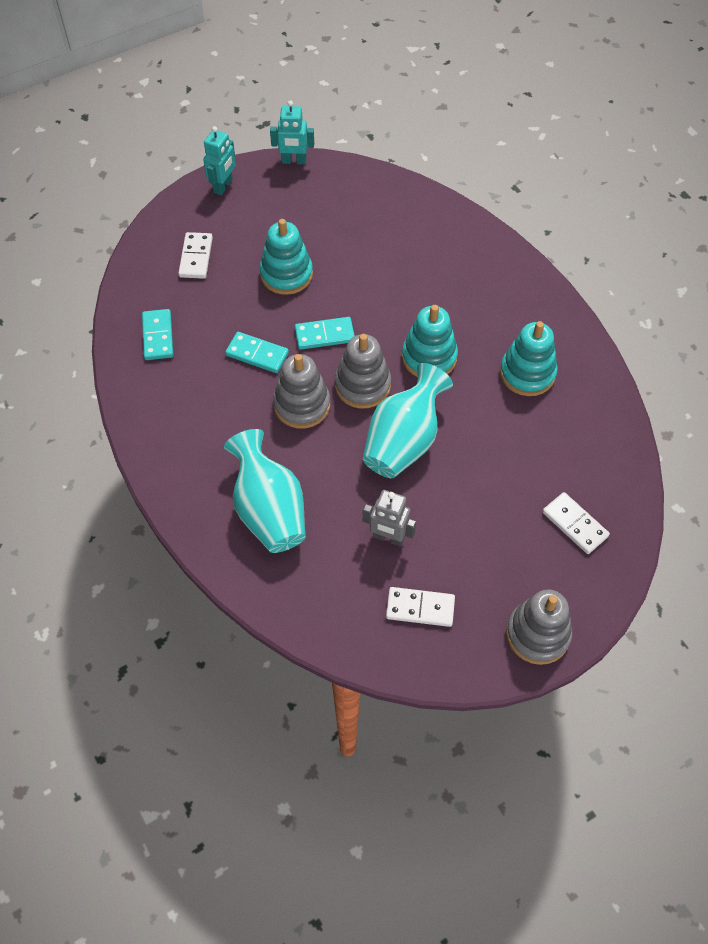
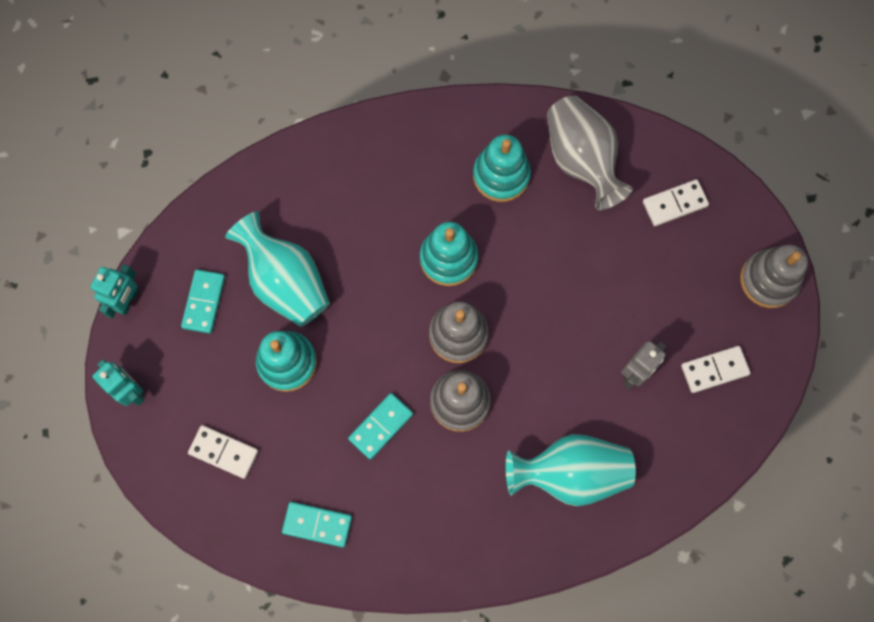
camera: 70 degrees left, 15 degrees up
turquoise domino [295,317,355,350] -> turquoise domino moved to [181,269,225,334]
turquoise vase [363,363,453,478] -> turquoise vase moved to [225,211,330,327]
white domino [386,587,455,627] -> white domino turned 45 degrees clockwise [681,346,751,393]
none -> grey vase [547,95,633,210]

